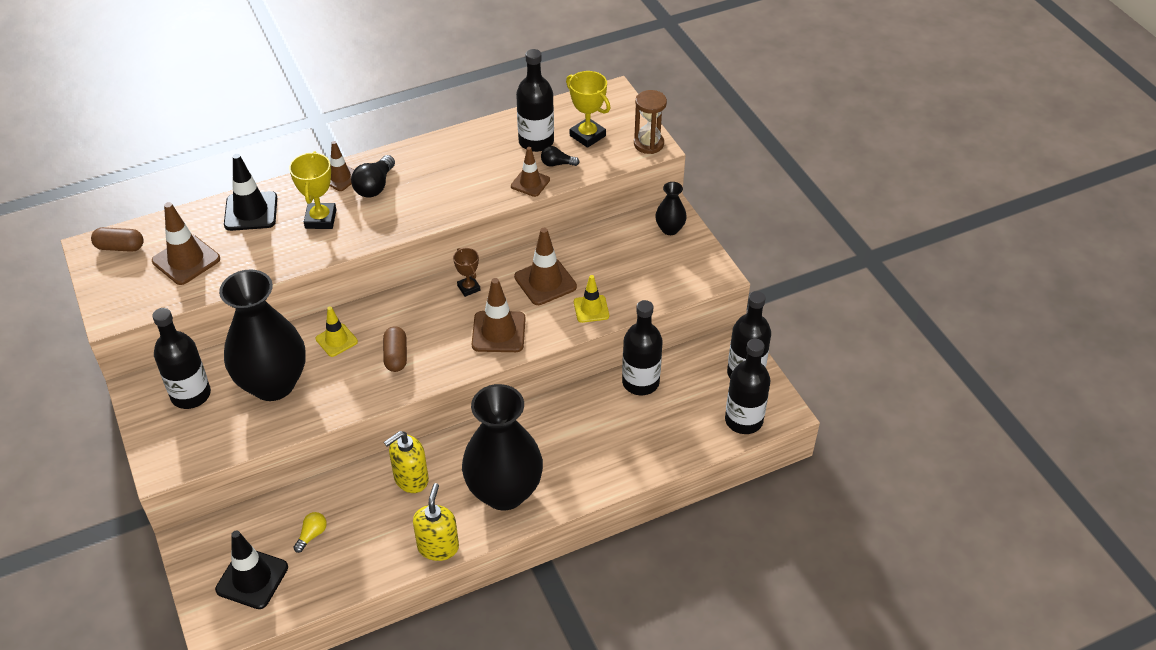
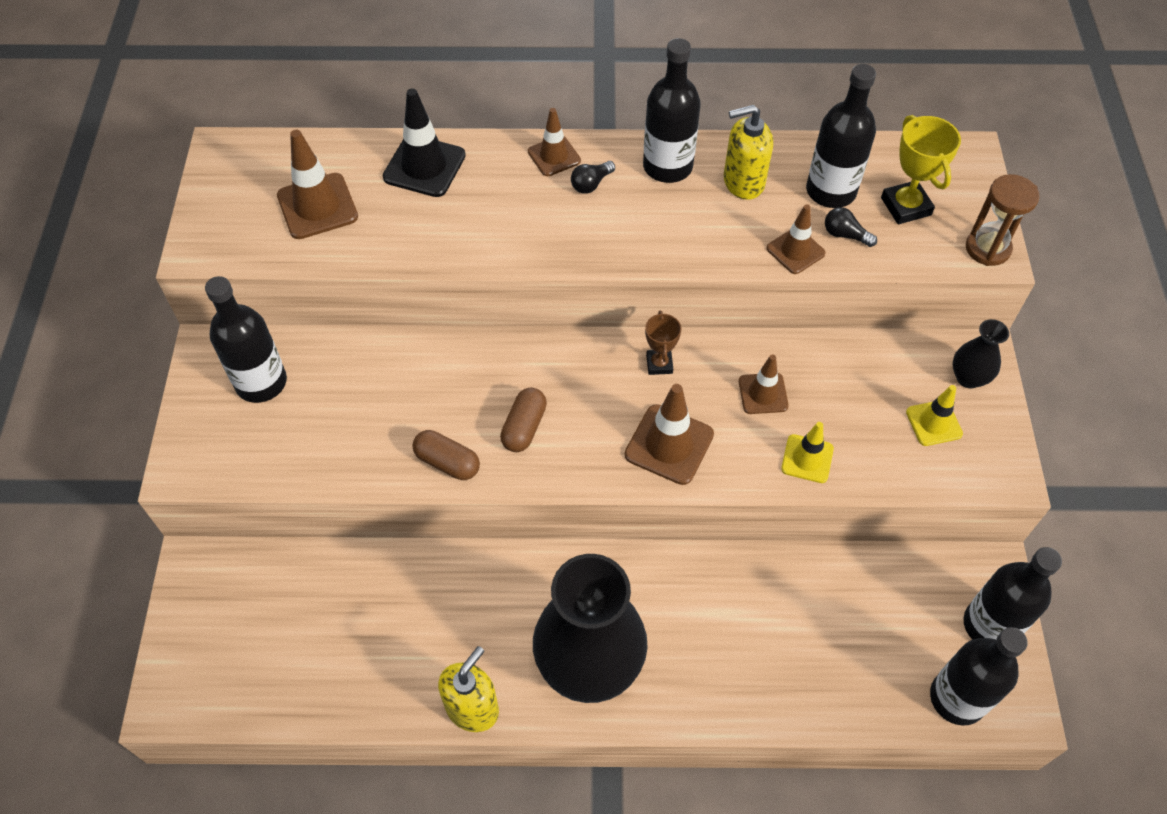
camera: 25 degrees right, 10 degrees up
brown capsule [91,227,144,252] -> brown capsule moved to [412,430,480,480]
black traffic cone [215,531,288,609] -> none
black vase [219,269,306,401] -> none
yellow trophy [289,151,336,229] -> none
yellow light bulb [293,512,327,553] -> none
yellow traffic cone [316,306,358,357] -> yellow traffic cone moved to [906,385,963,446]
black light bulb [351,155,395,198] -> black light bulb [571,161,615,194], size x0.61
yellow soap dispenser [384,431,429,493] -> yellow soap dispenser moved to [724,105,773,200]
brown traffic cone [514,228,577,305] -> brown traffic cone [739,355,789,414], size x0.64
black bottle [622,300,663,395] -> black bottle moved to [643,38,701,183]

